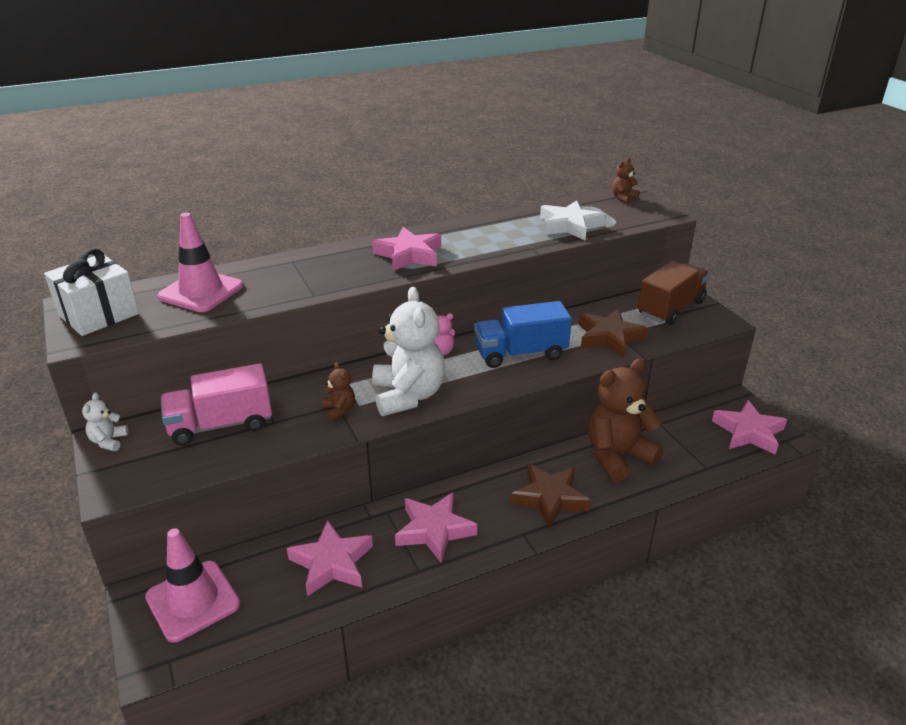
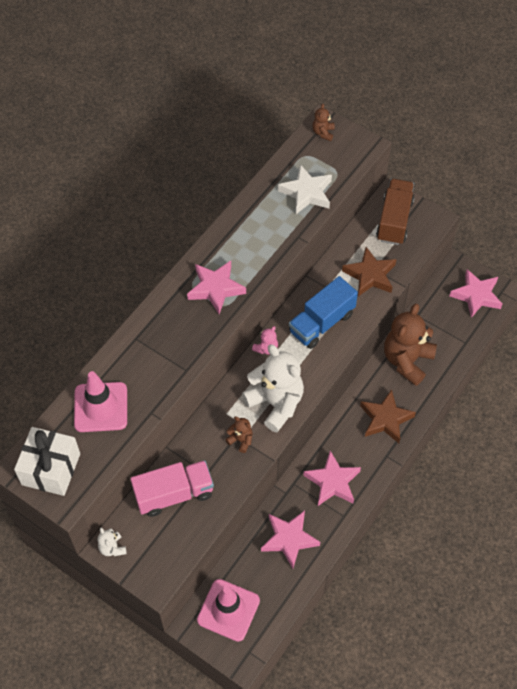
camera: 30 degrees left, 25 degrees up
pink truck [161,363,272,446] -> pink truck turned 150 degrees counterclockwise [130,460,214,517]

